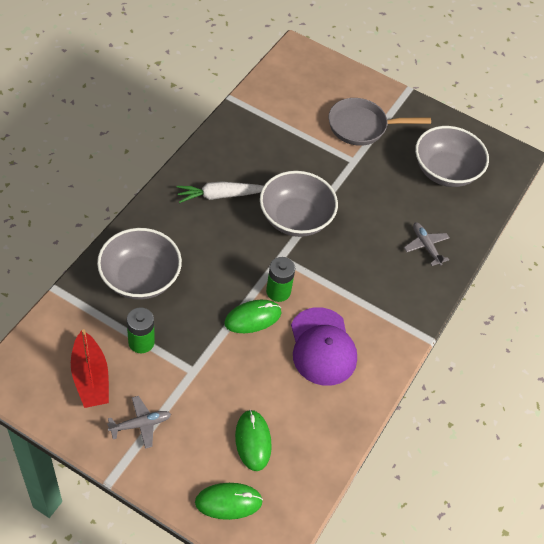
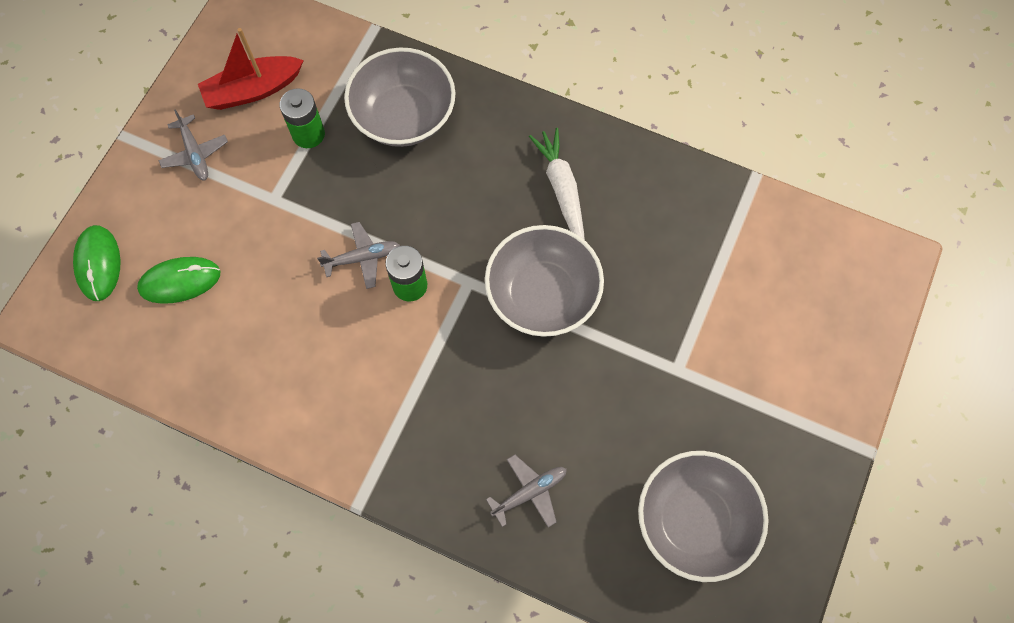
camera: 90 degrees right, 15 degrees up
green mouse [224,300,281,333] -> grey plane [317,222,400,289]
purple cap [291,307,357,386] -> none
grey pan [329,98,431,146] -> none

